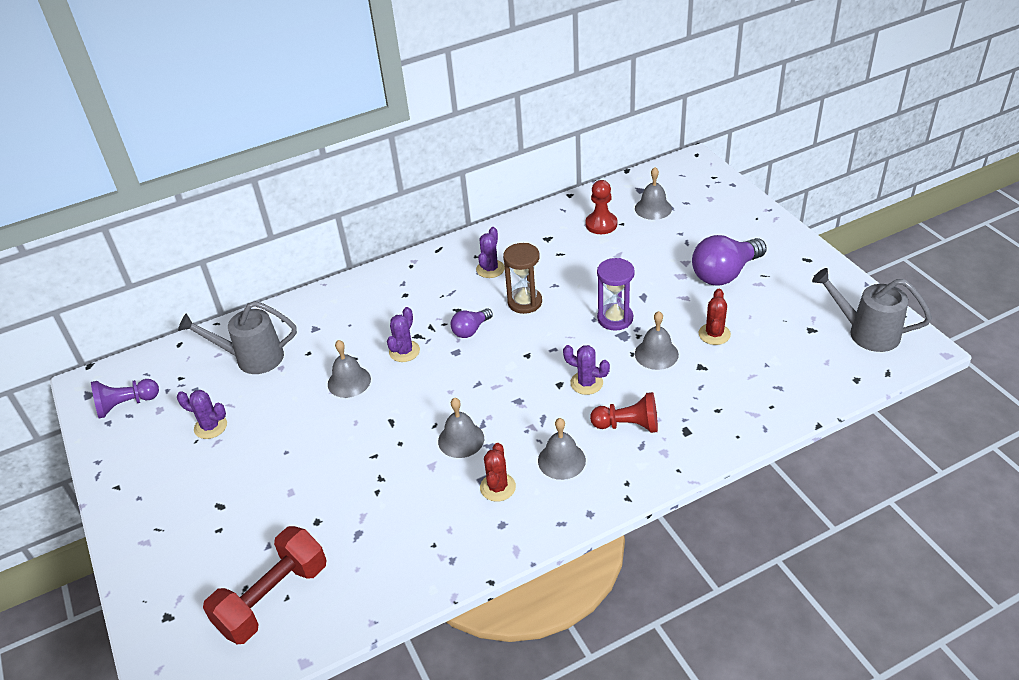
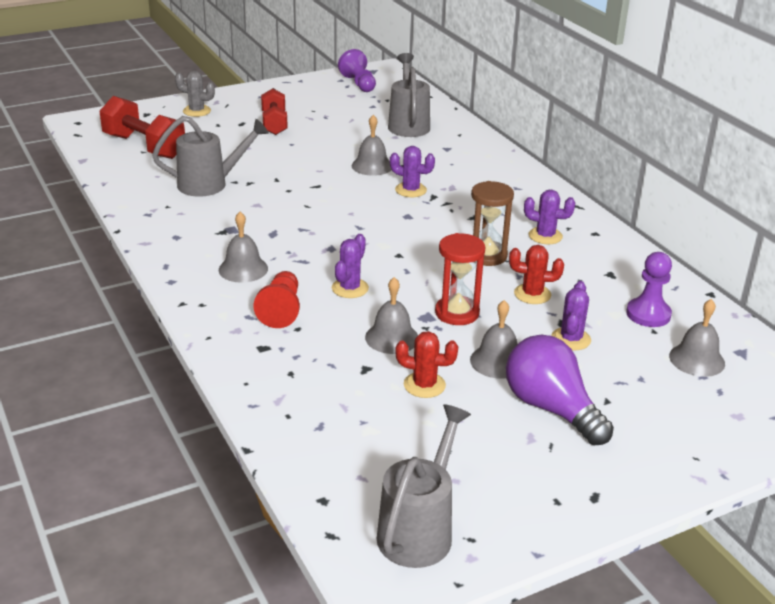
camera: 85 degrees right, 10 degrees down
purple cactus [177,390,227,439] -> purple cactus moved to [552,281,591,350]
grey bell [438,398,484,458] -> grey bell moved to [470,300,517,379]
purple light bulb [451,308,493,338] -> none
red cactus [480,443,516,502] -> red cactus moved to [509,245,564,304]
red pawn [585,180,617,234] -> purple pawn [626,252,672,327]
purple hourglass [597,258,635,331] -> red hourglass [435,233,485,325]
none -> grey watering can [152,116,269,197]
none -> grey cactus [175,71,215,117]
none -> red dumbbell [261,88,288,135]

